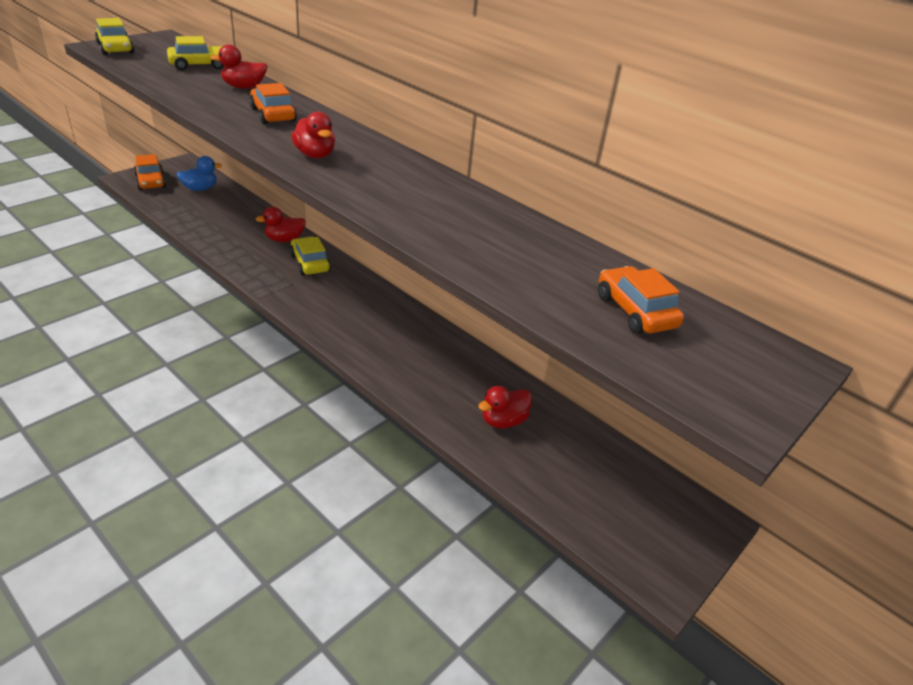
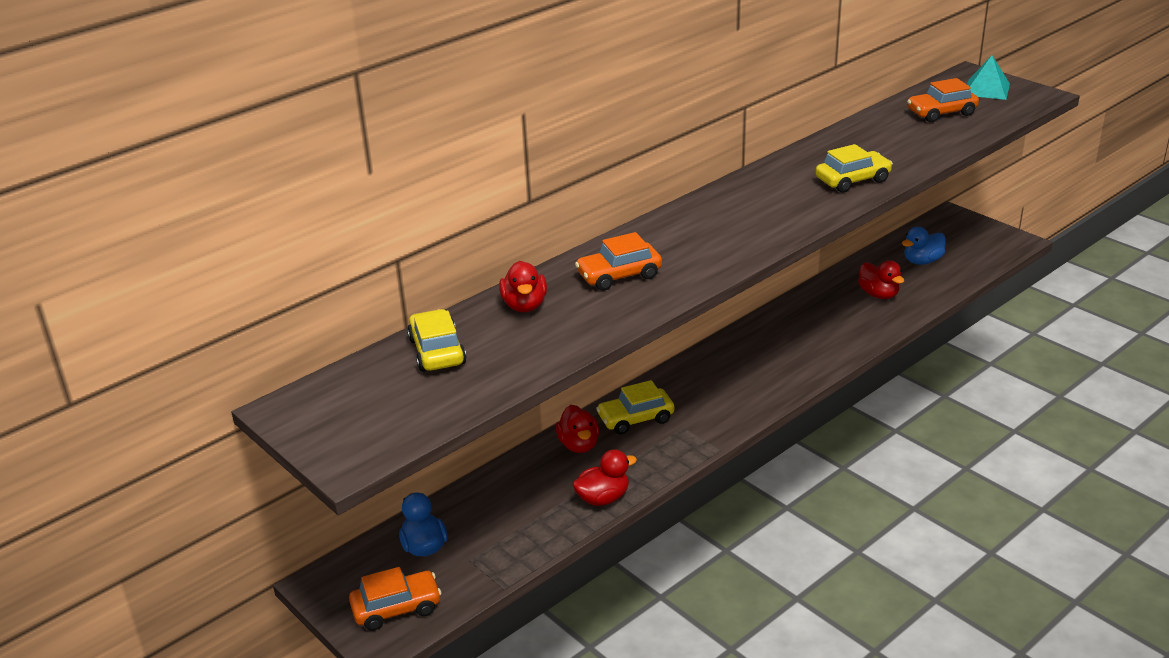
camera: 80 degrees left, 5 degrees down
yellow car [95,18,134,55] -> yellow car moved to [815,144,893,192]
red duck [291,112,335,159] -> red duck moved to [572,449,637,506]
none -> blue duck [902,227,946,265]
none -> turquoise pyramid [967,55,1010,100]

